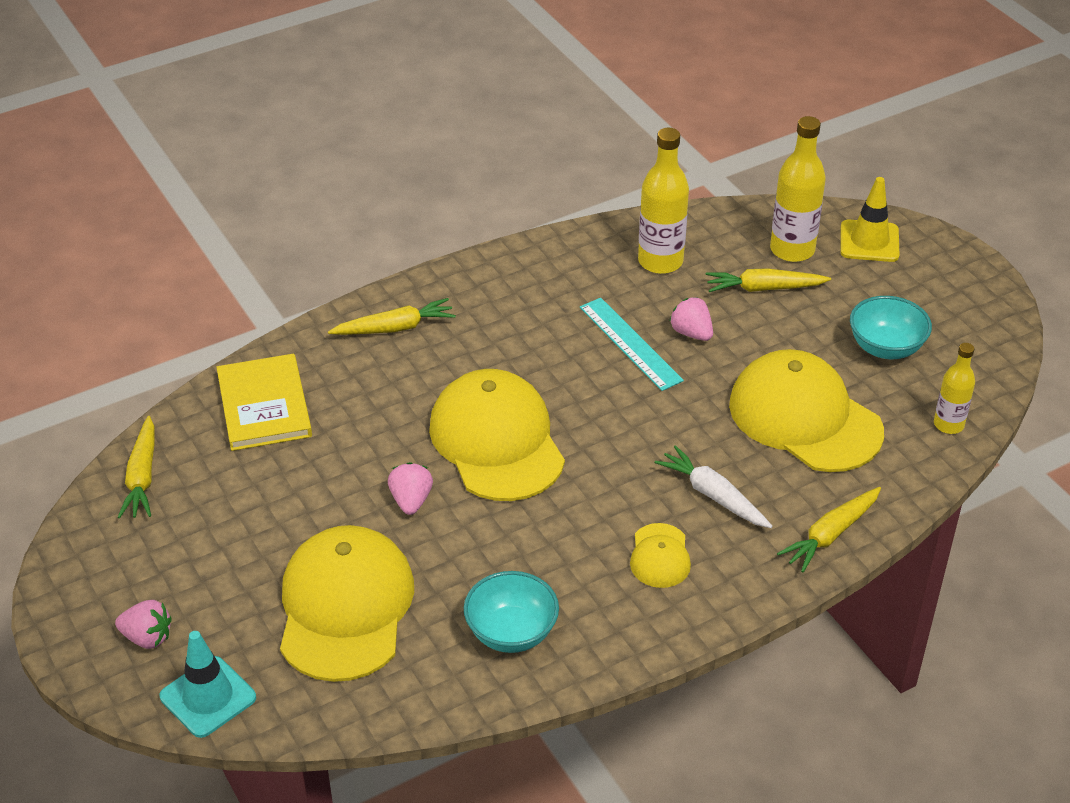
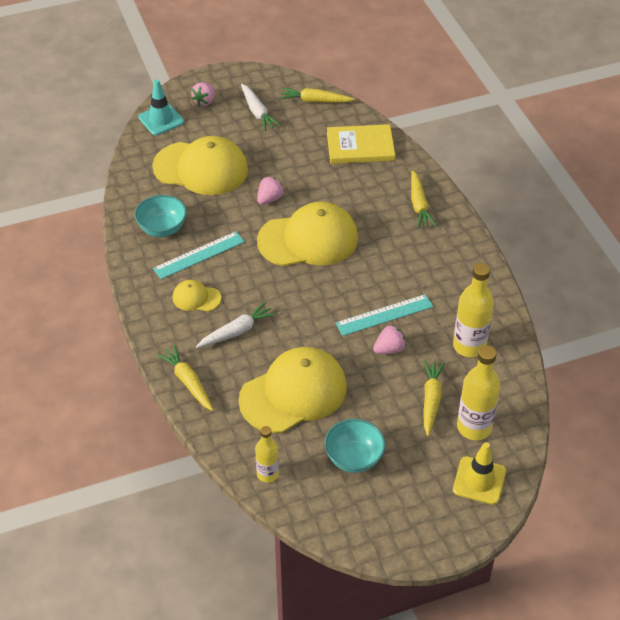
camera: 100 degrees right, 5 degrees up
pink strawberry [388,462,433,515] -> pink strawberry turned 60 degrees counterclockwise [257,176,284,205]
none -> turquoise ruler [153,231,245,279]
none -> white carrot [241,84,281,131]

